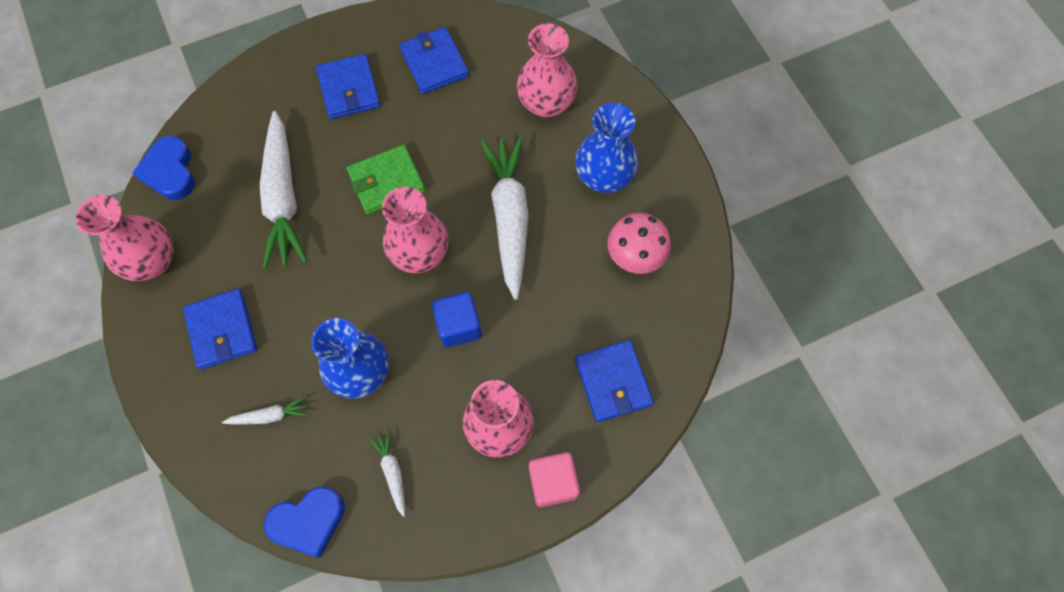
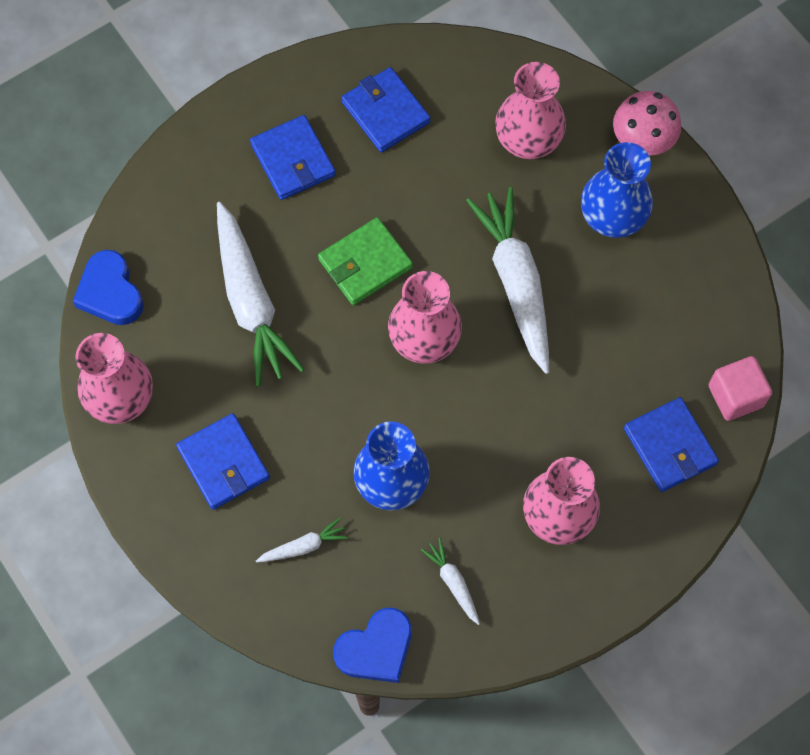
camera: 10 degrees left, 0 degrees up
blue cube [432,292,482,347] -> none
pink cube [529,452,580,507] -> pink cube moved to [708,356,772,421]
pink mushroom [607,213,671,274] -> pink mushroom moved to [613,91,681,156]

